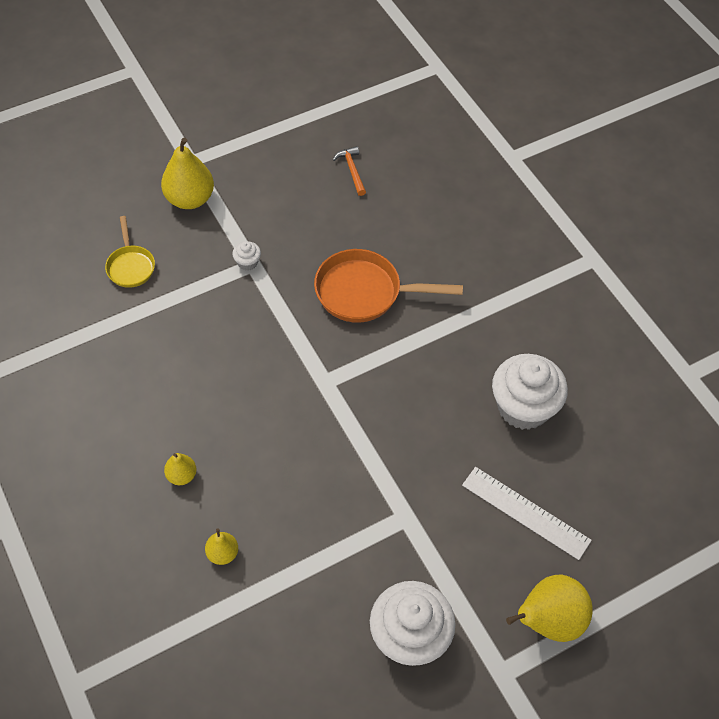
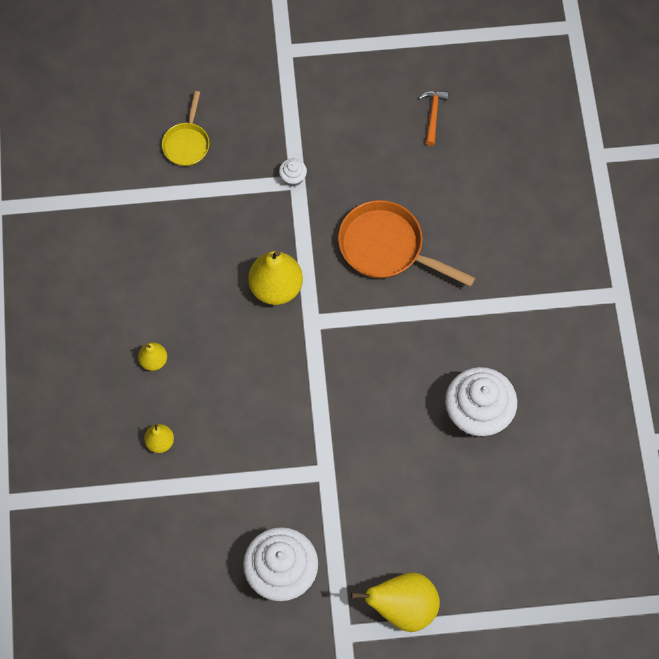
camera: 25 degrees right, 10 degrees up
yellow pear [161,138,214,209] -> yellow pear moved to [248,250,303,305]
white ruler [462,467,592,560] -> none

